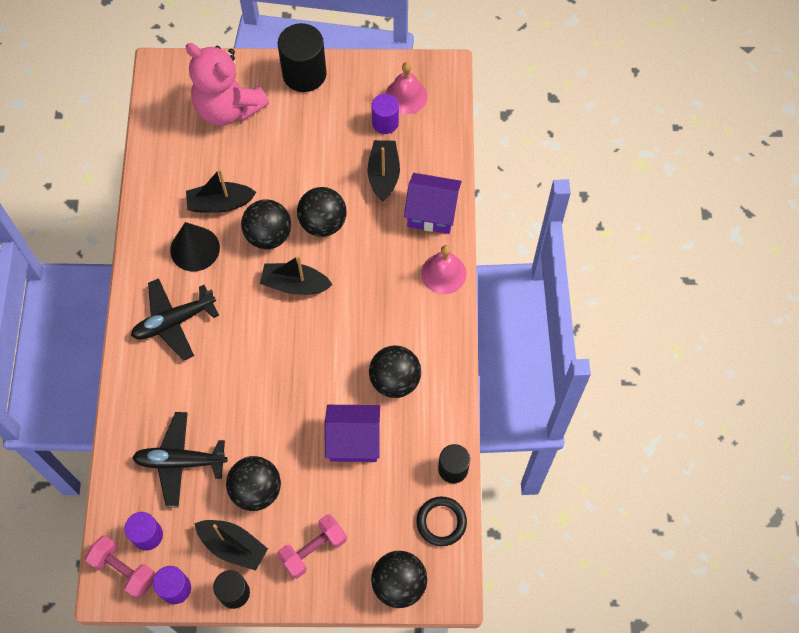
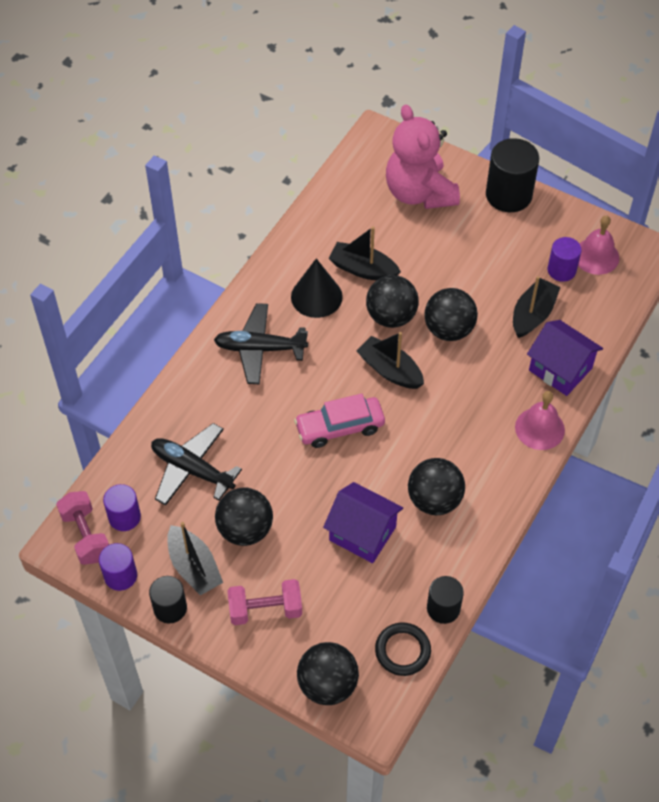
camera: 30 degrees right, 10 degrees down
none -> pink car [294,394,385,448]

